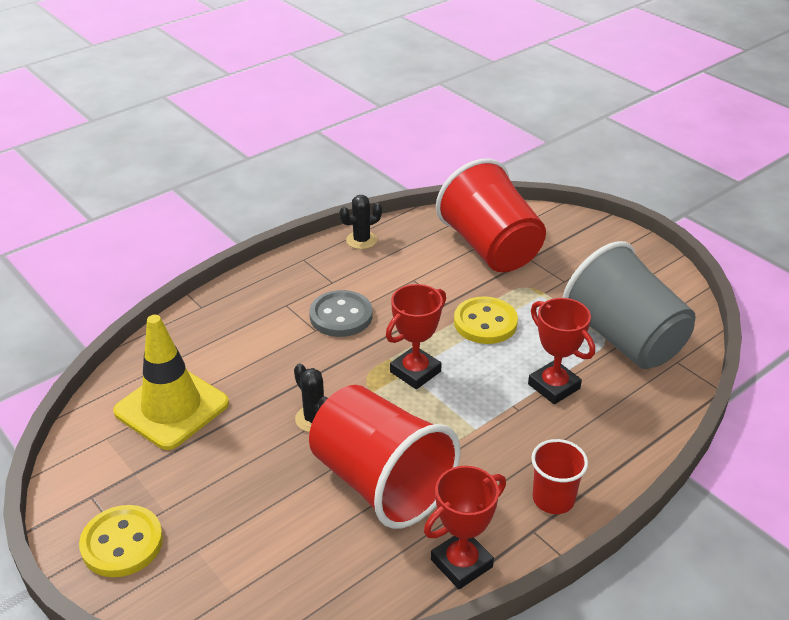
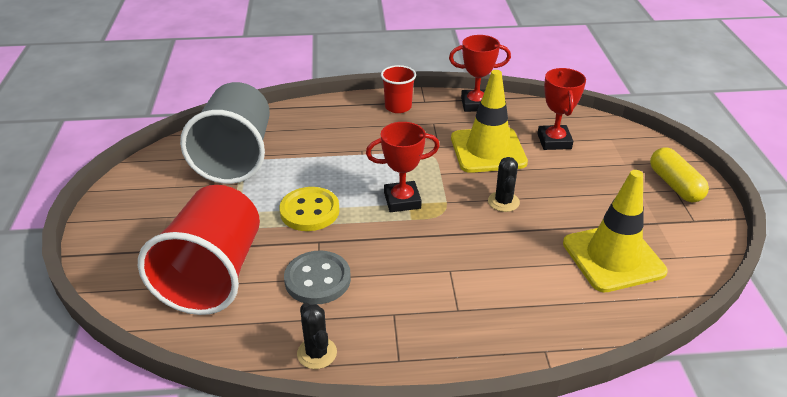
camera: 145 degrees left, 0 degrees up
yellow button [79,505,163,577] -> yellow capsule [650,147,709,202]
grey button [309,290,372,337] -> grey button moved to [284,251,351,304]
red cup [309,385,460,529] -> yellow traffic cone [451,70,528,173]
black cactus [340,195,382,249] -> black cactus turned 60 degrees clockwise [297,303,337,369]
red trophy [528,298,595,404] -> red trophy moved to [537,68,586,150]

